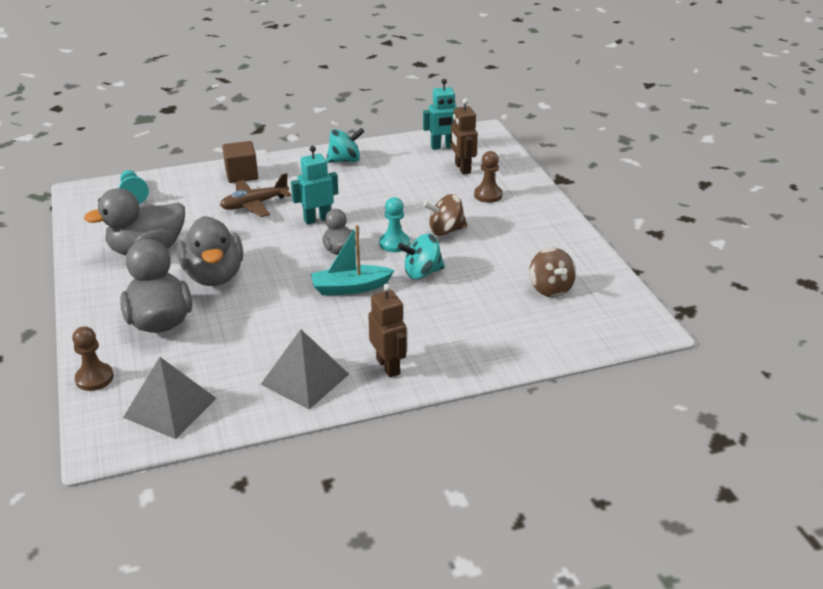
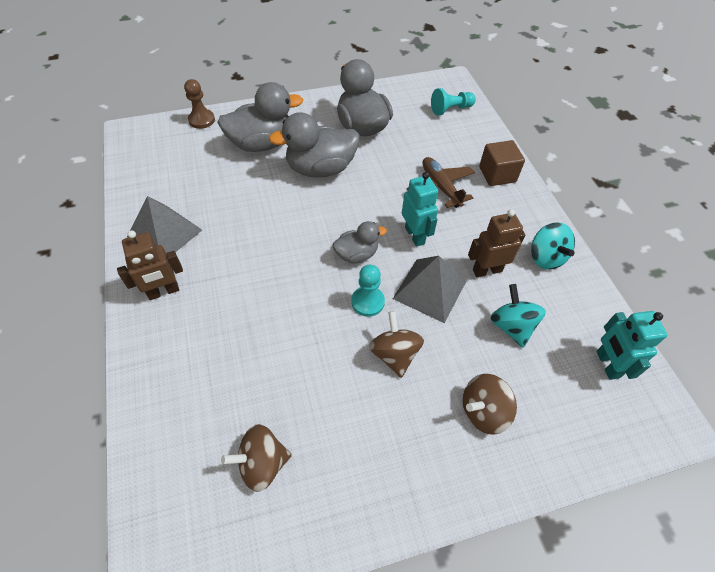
camera: 90 degrees right, 20 degrees up
grey pyramid [123,357,216,439] -> grey pyramid moved to [393,256,466,323]
turquoise boat [311,225,394,296] -> none
turquoise spinning top [398,234,445,279] -> turquoise spinning top moved to [490,284,546,348]
brown robot [451,98,478,175] -> brown robot moved to [468,209,525,277]
brown pawn [474,151,502,203] -> brown spinning top [463,374,517,435]

